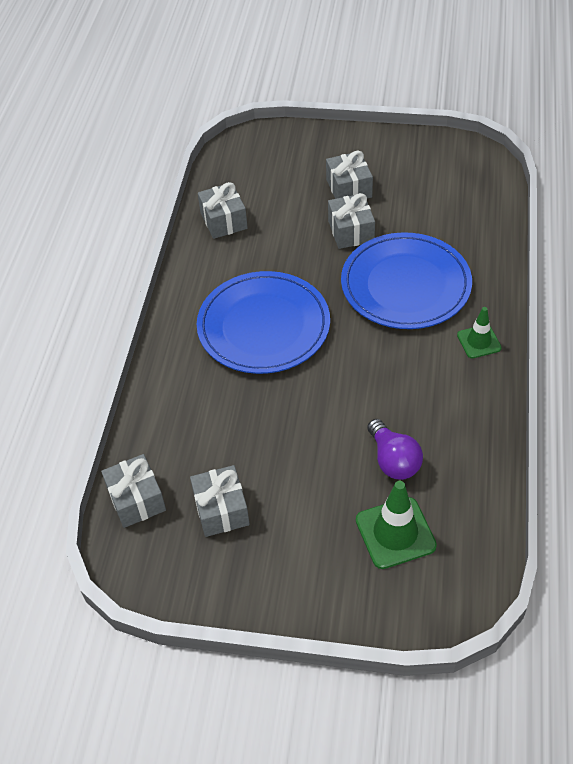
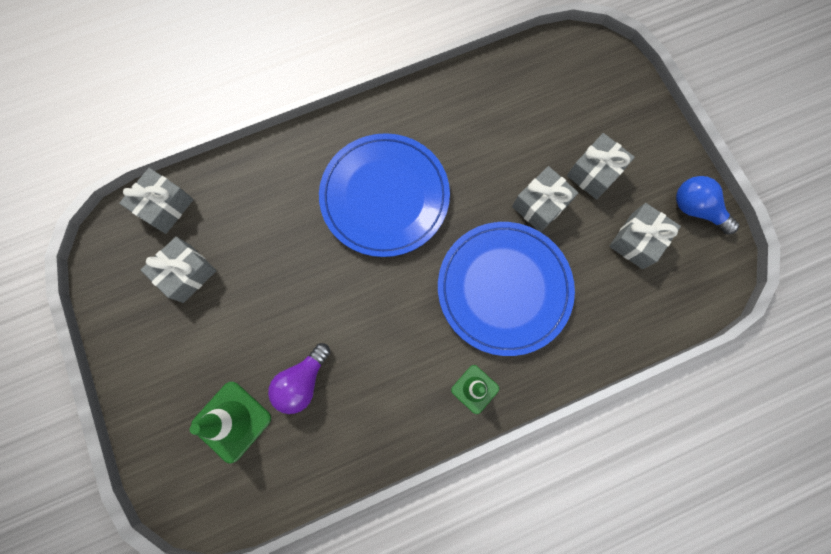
camera: 55 degrees right, 25 degrees up
grey gift [198,182,248,239] -> grey gift moved to [609,203,681,269]
none -> blue light bulb [676,176,740,235]

